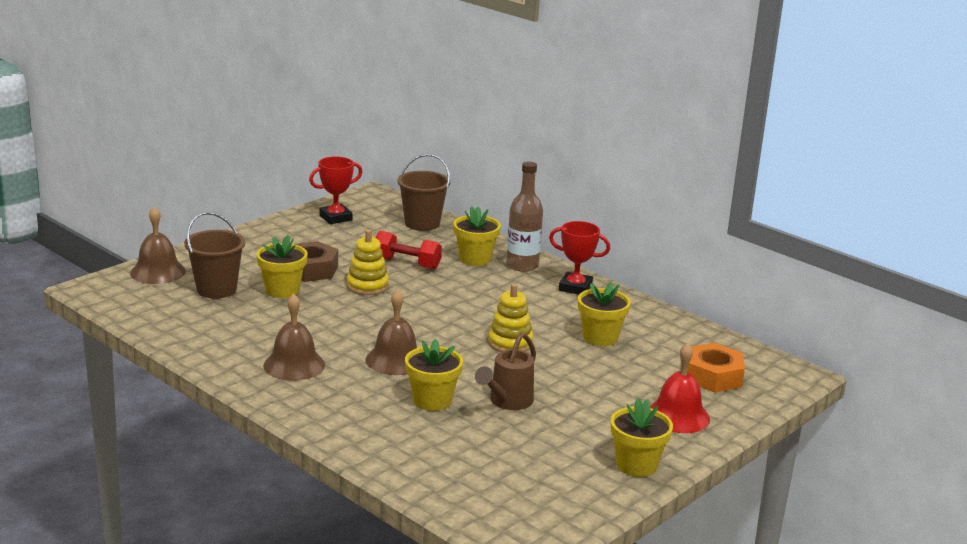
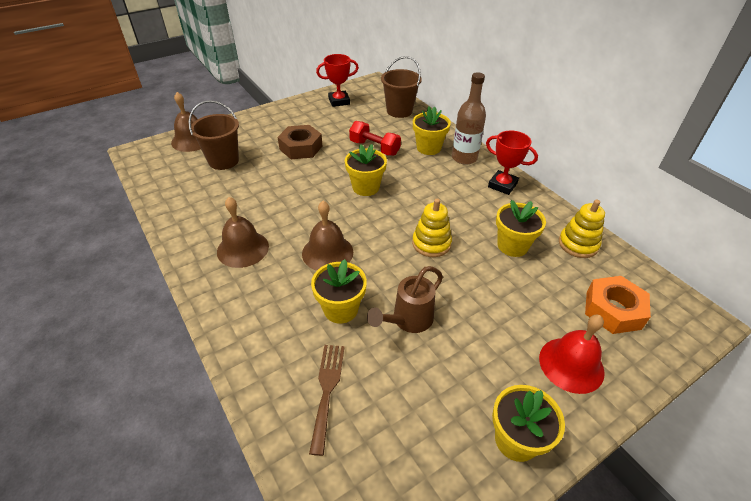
camera: 15 degrees right, 20 degrees up
yellow flower pot [256,235,308,298] -> yellow flower pot moved to [345,144,387,196]
yellow stacking toy [347,230,389,295] -> yellow stacking toy moved to [559,200,605,258]
none -> brown fork [309,345,345,456]

